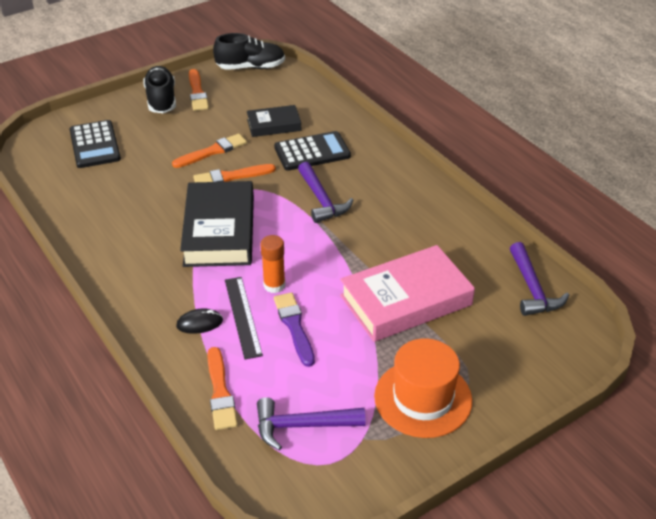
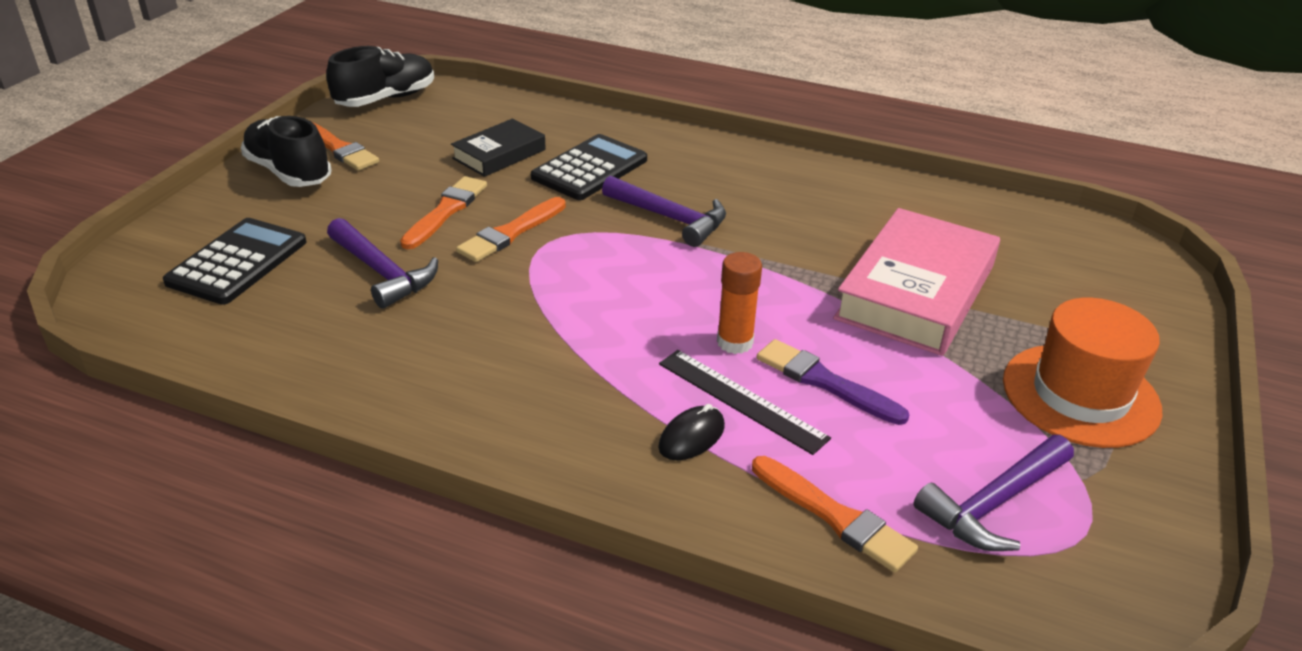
camera: 35 degrees left, 5 degrees down
black calculator [69,120,121,168] -> black calculator turned 105 degrees counterclockwise [163,218,306,305]
black book [180,181,254,267] -> none
purple hammer [510,242,569,316] -> purple hammer moved to [327,218,438,309]

